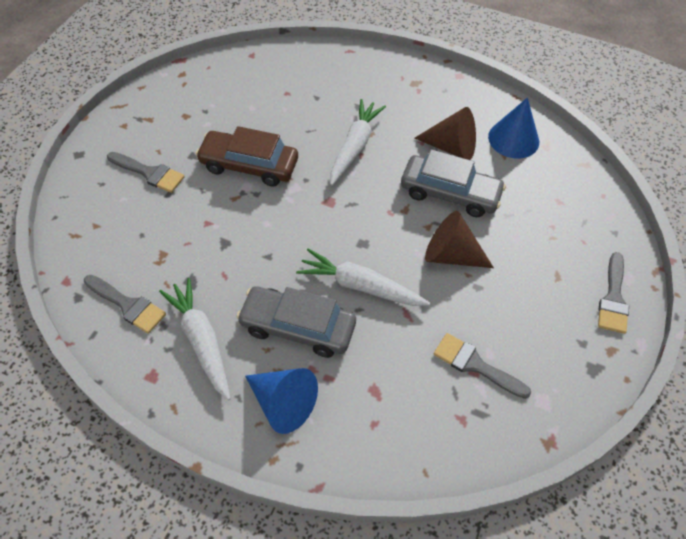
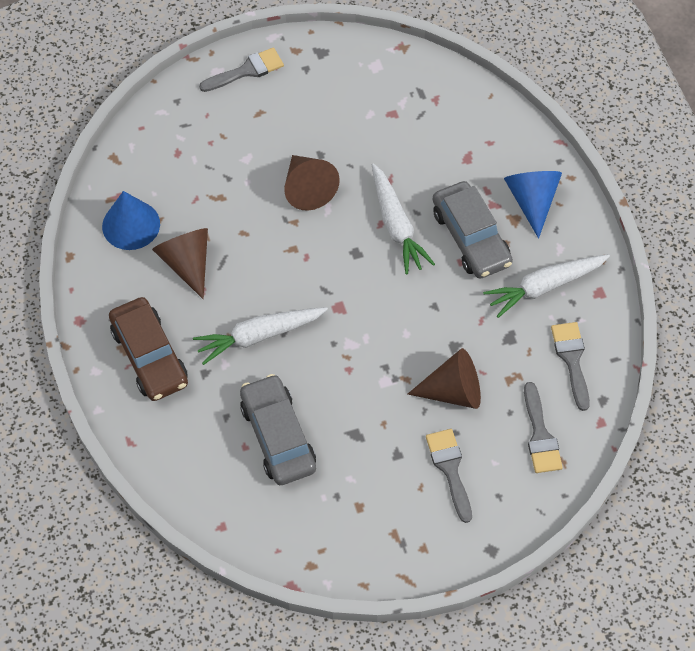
camera: 130 degrees left, 5 degrees up
white carrot [159,278,231,400] -> white carrot turned 45 degrees clockwise [483,254,610,318]
brown car [196,126,298,187] -> brown car moved to [109,297,188,401]
grey car [401,149,506,217] -> grey car moved to [240,374,316,485]
grey brush [434,333,531,399] -> grey brush moved to [524,382,563,473]
none -> brown cone [408,348,481,409]

